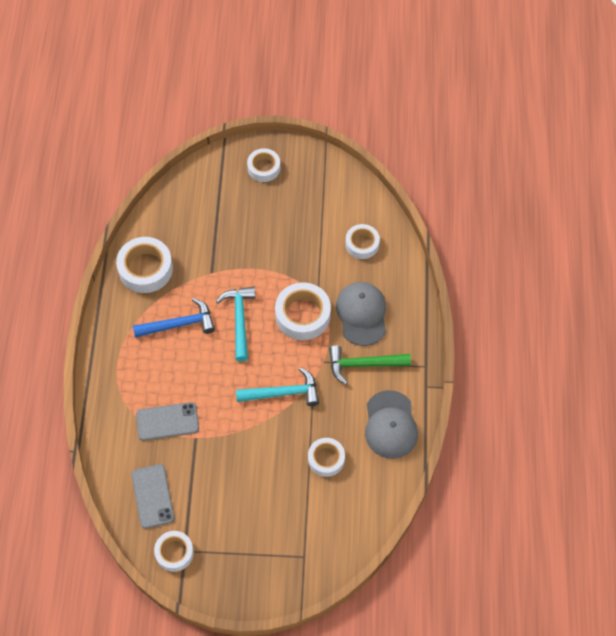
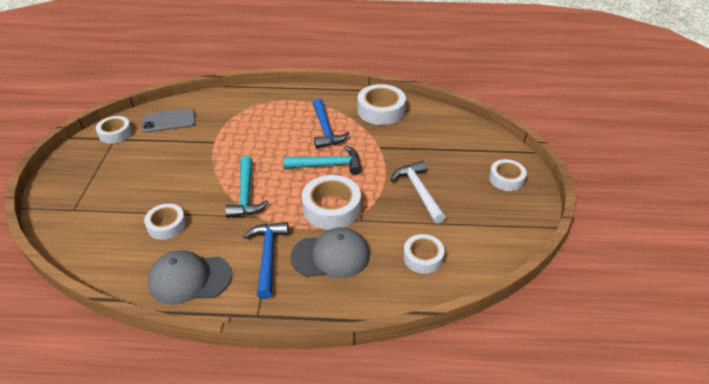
camera: 90 degrees right, 20 degrees down
grey phone [136,402,199,441] -> none
green hammer [329,345,411,385] -> blue hammer [243,222,289,299]
none -> white hammer [391,161,446,224]

